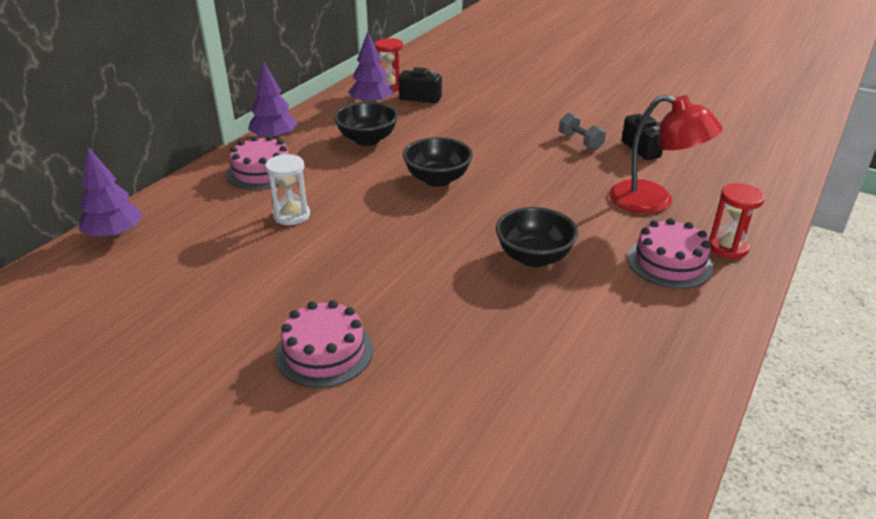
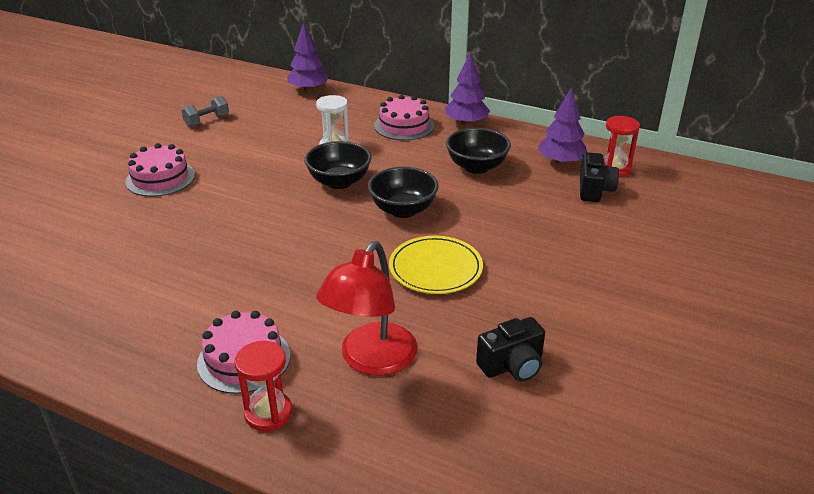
camera: 85 degrees right, 0 degrees up
black bowl [496,207,578,267] -> black bowl moved to [304,141,371,189]
grey dumbbell [559,113,606,150] -> grey dumbbell moved to [181,96,229,127]
none -> yellow plate [389,236,483,294]

